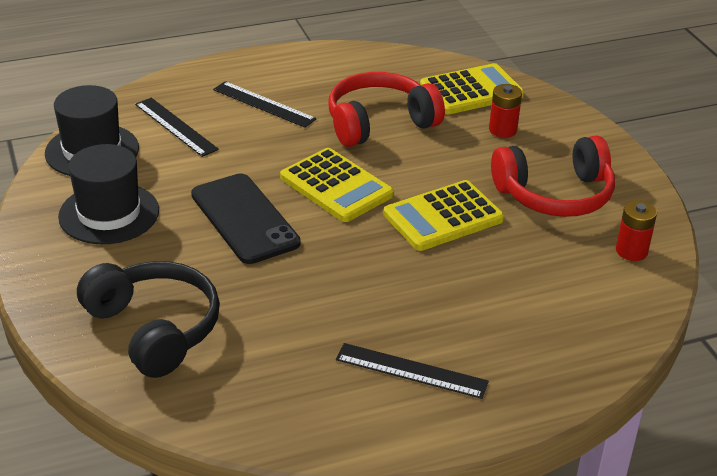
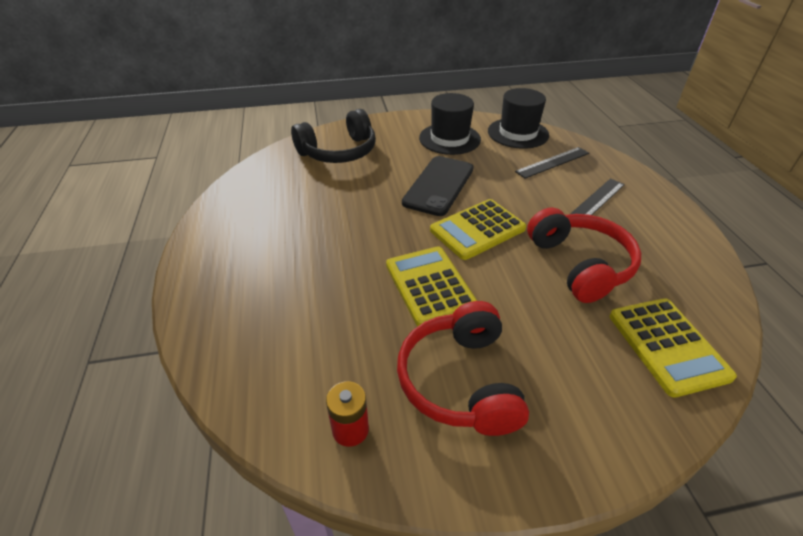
camera: 100 degrees right, 5 degrees up
black phone [191,173,301,264] -> black phone turned 45 degrees counterclockwise [402,156,474,216]
black ruler [336,343,489,399] -> none
red battery [489,84,522,138] -> none

